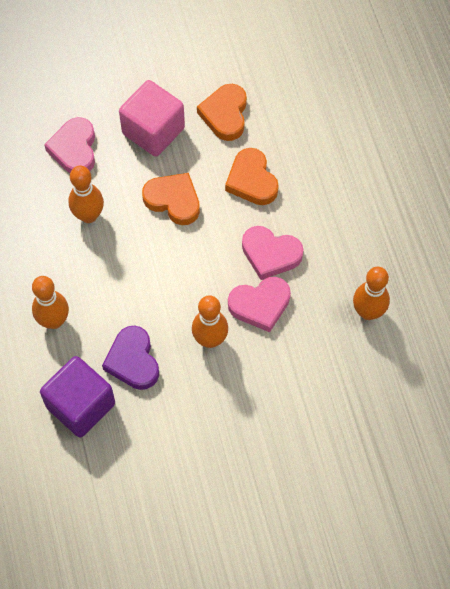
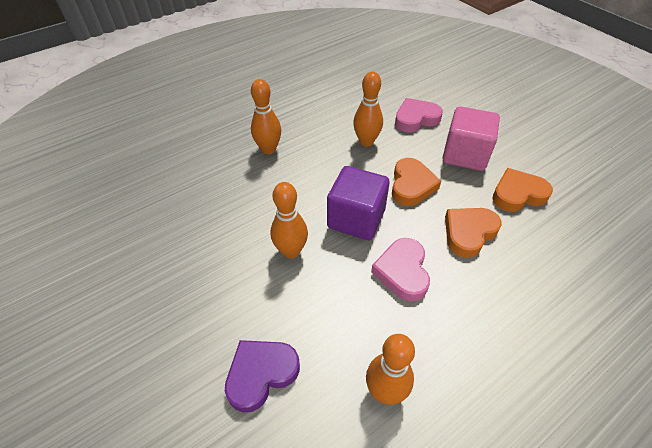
camera: 70 degrees right, 15 degrees down
purple cube [40,356,115,438] -> purple cube moved to [327,166,390,240]
purple heart [102,325,159,390] -> purple heart moved to [225,340,300,413]
pink heart [228,277,291,332] -> none

